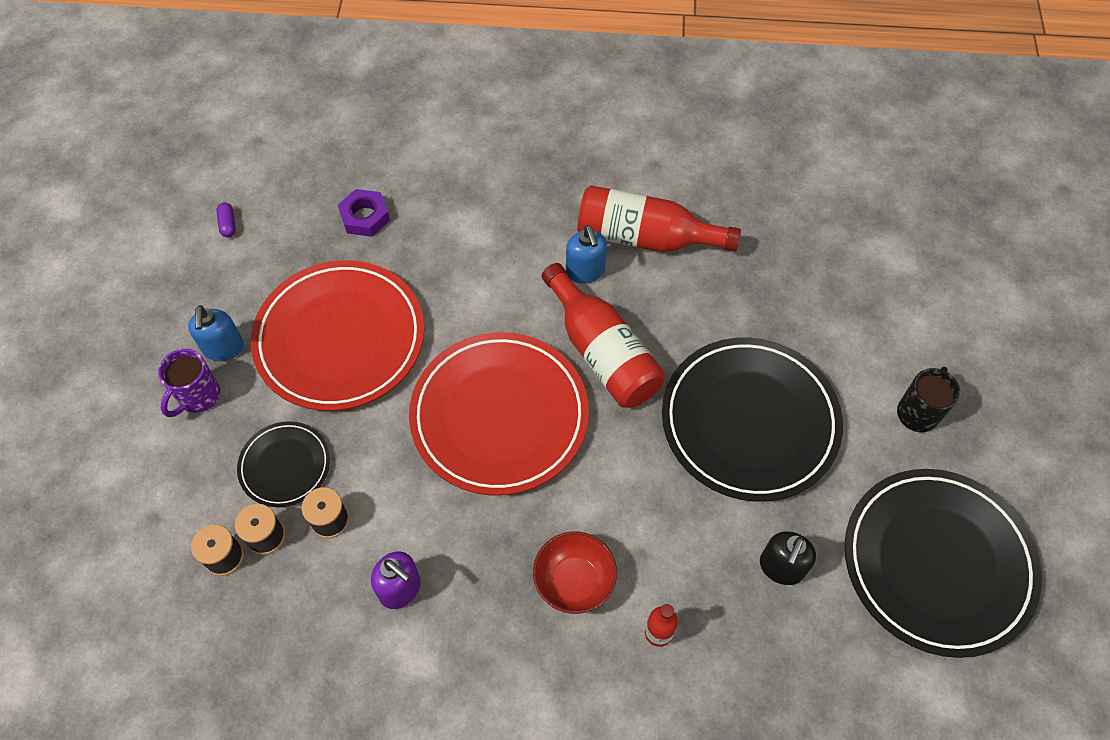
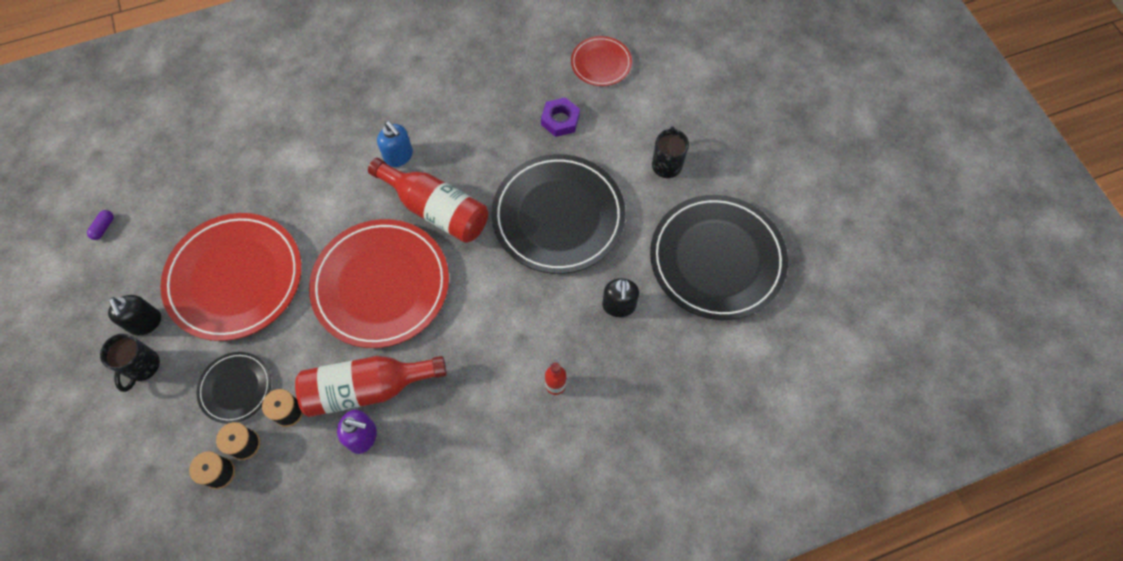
camera: 25 degrees left, 5 degrees up
purple mug [158,349,220,417] -> black mug [100,333,160,392]
blue soap dispenser [188,305,244,361] -> black soap dispenser [108,295,161,335]
purple capsule [216,203,236,237] -> purple capsule turned 60 degrees clockwise [87,210,114,240]
purple nut [338,189,390,237] -> purple nut moved to [541,97,580,137]
red bowl [533,532,617,614] -> none
red bottle [577,185,741,252] -> red bottle moved to [295,356,447,417]
none -> red plate [571,36,632,86]

